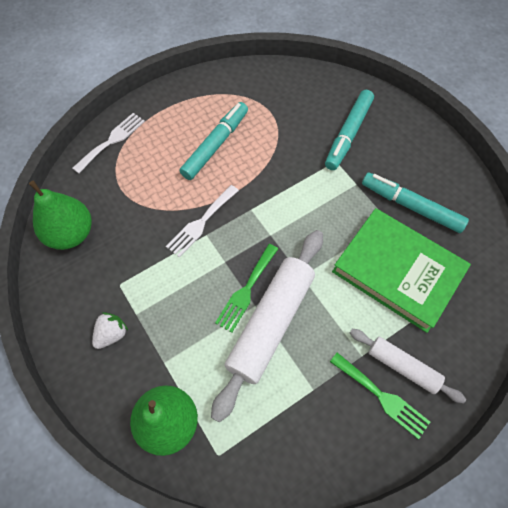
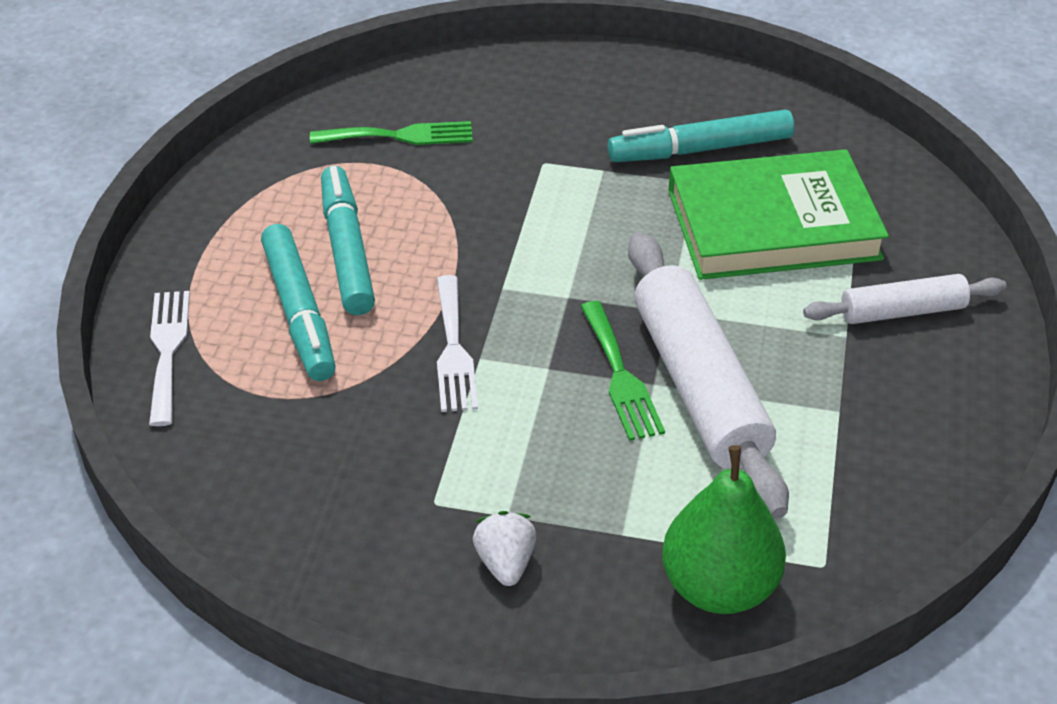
camera: 45 degrees left, 20 degrees down
green pear [29,181,92,250] -> none
turquoise marker [325,90,374,170] -> turquoise marker moved to [261,224,336,381]
green fork [330,353,430,440] -> green fork moved to [310,121,473,145]

